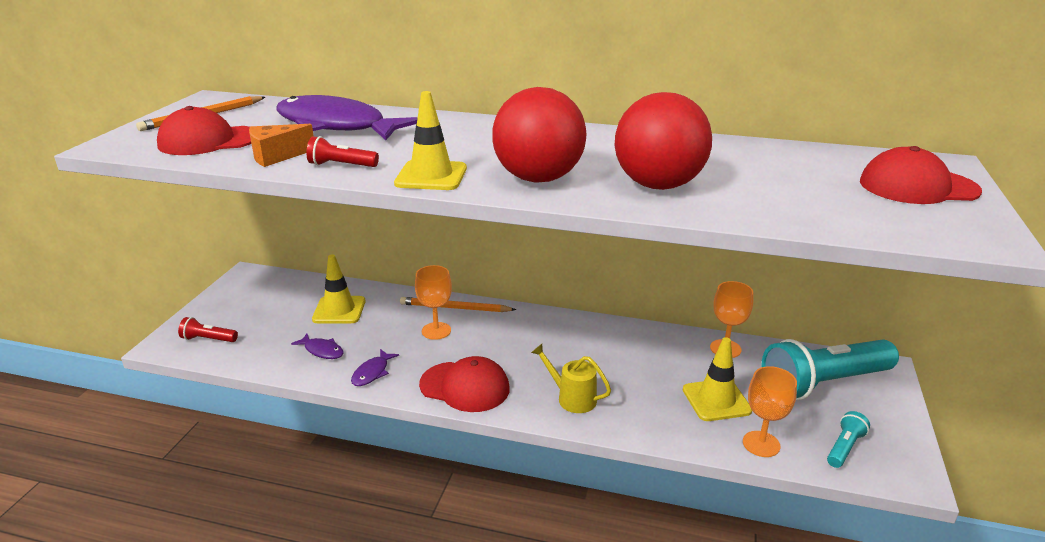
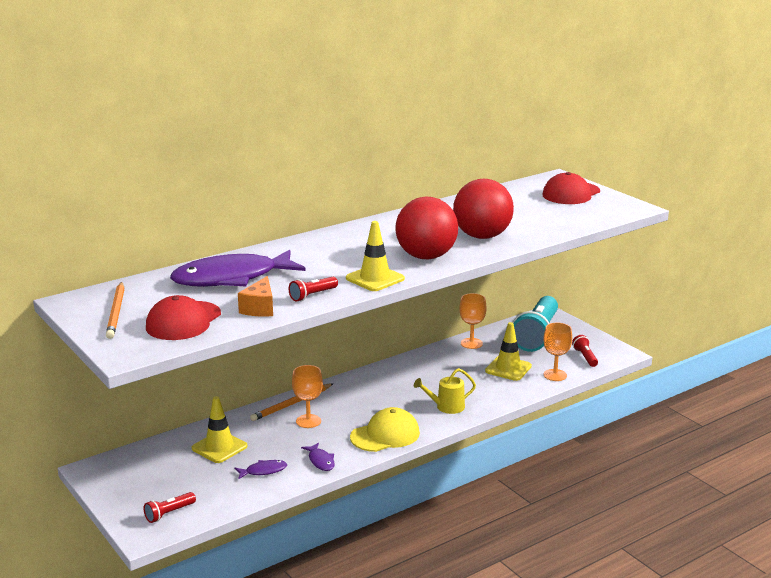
camera: 50 degrees left, 5 degrees down
red cap [419,356,510,412] -> yellow cap [350,407,420,452]
turquoise flashlight [827,411,870,468] -> red flashlight [572,335,598,367]

